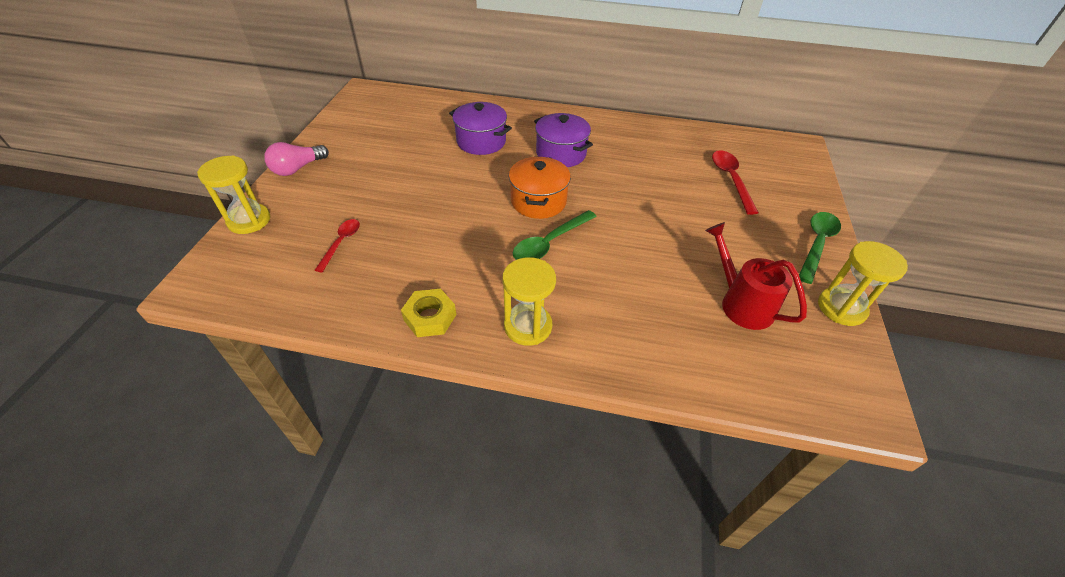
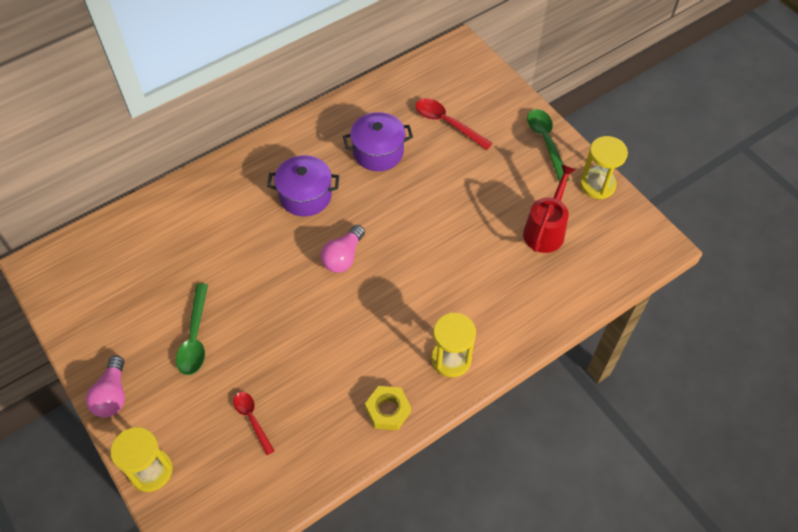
camera: 45 degrees left, 10 degrees up
purple pot [449,102,512,155] -> purple pot moved to [343,112,413,171]
orange pot [509,156,571,219] -> pink light bulb [321,225,365,273]
green spoon [513,210,597,260] -> green spoon moved to [176,283,208,375]
red watering can [705,222,807,330] -> red watering can turned 105 degrees clockwise [523,164,577,253]

